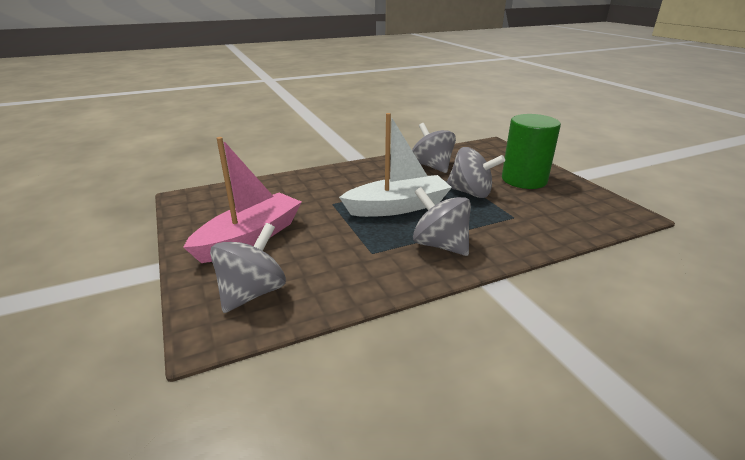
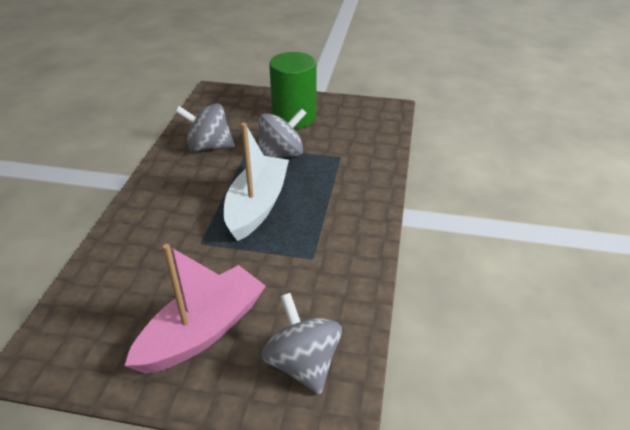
camera: 55 degrees left, 10 degrees up
pink boat [183,137,302,263] -> pink boat turned 60 degrees clockwise [125,244,266,374]
grey spinning top [413,187,471,256] -> none

